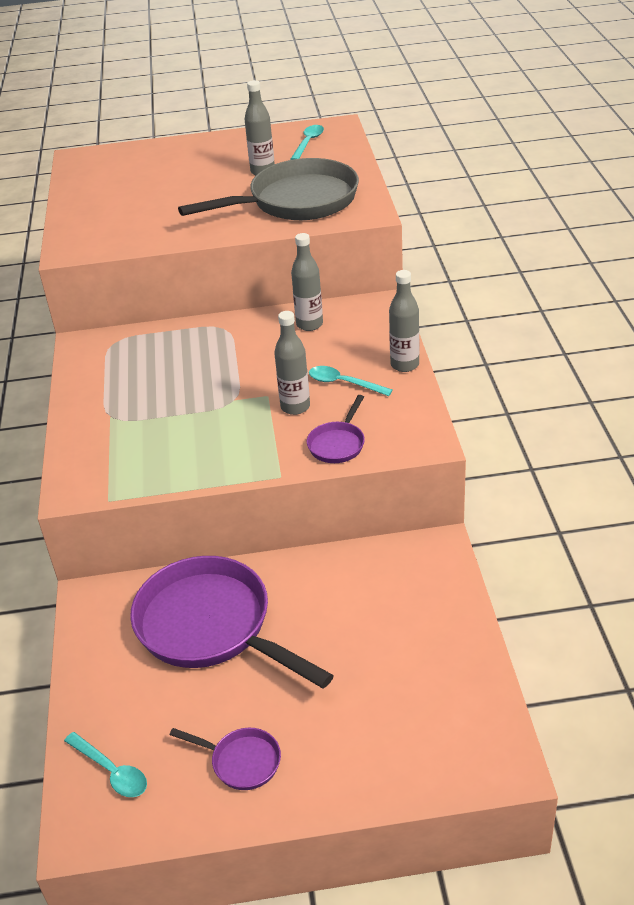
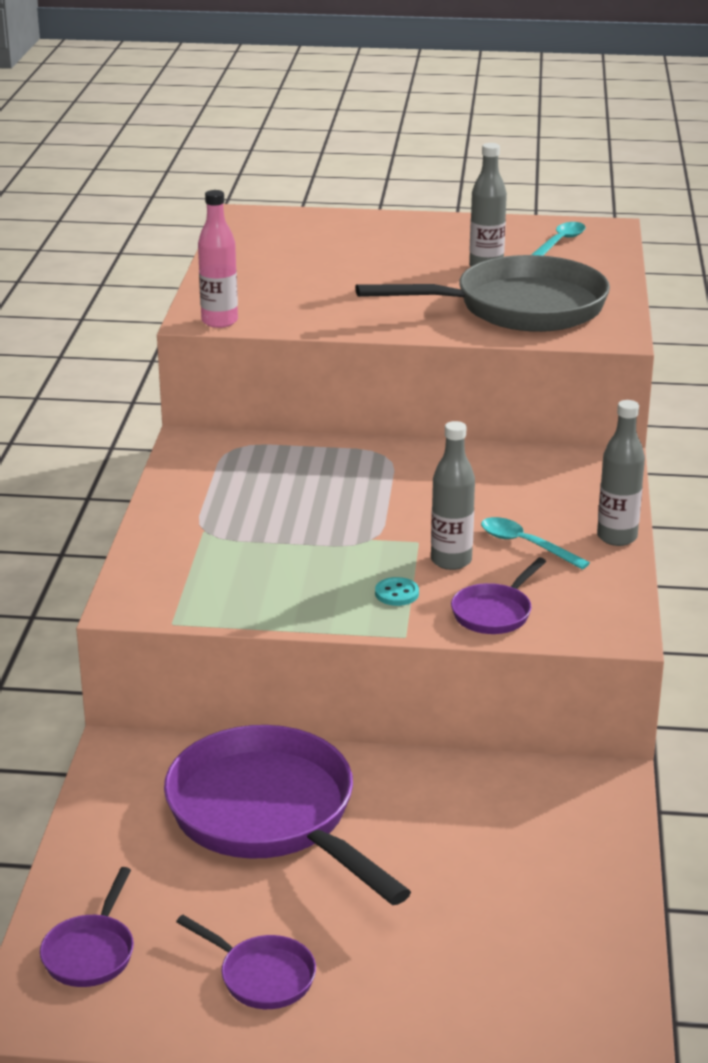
camera: 10 degrees right, 10 degrees down
turquoise spoon [64,732,147,797] -> purple pan [40,867,134,987]
grey bottle [291,233,323,331] -> none
none -> pink bottle [198,190,238,328]
none -> turquoise button [375,577,419,606]

